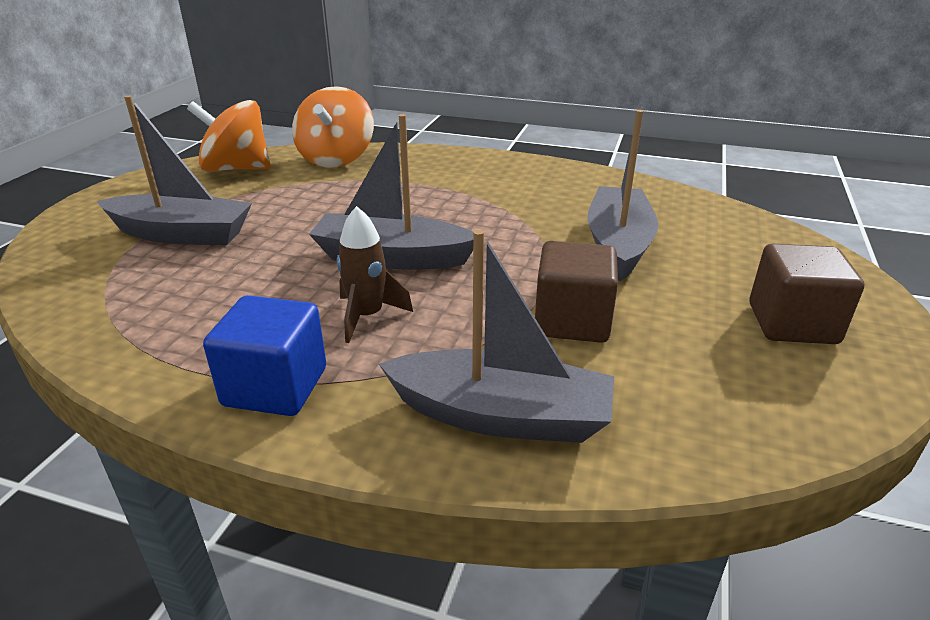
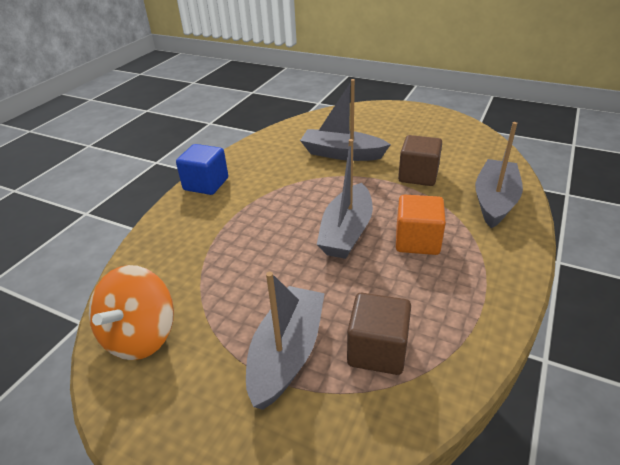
camera: 80 degrees left, 5 degrees up
blue cube [203,295,326,416] -> blue cube moved to [176,144,228,195]
orange spinning top [292,86,374,168] -> none
brown rocket [337,206,413,343] -> orange cube [396,194,446,255]
brown cube [749,244,864,344] -> brown cube moved to [347,293,411,375]

